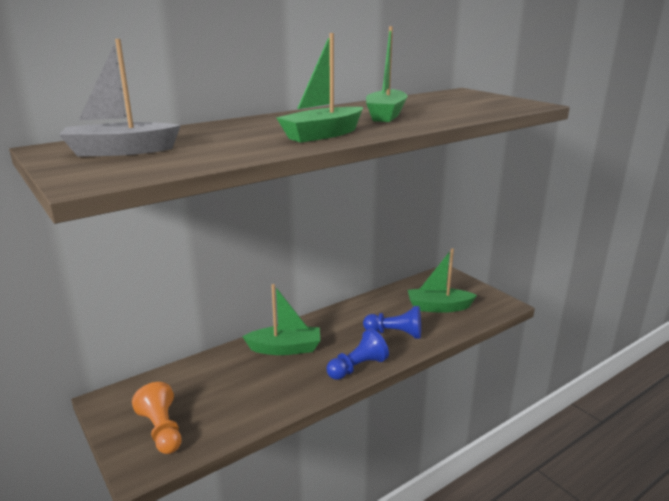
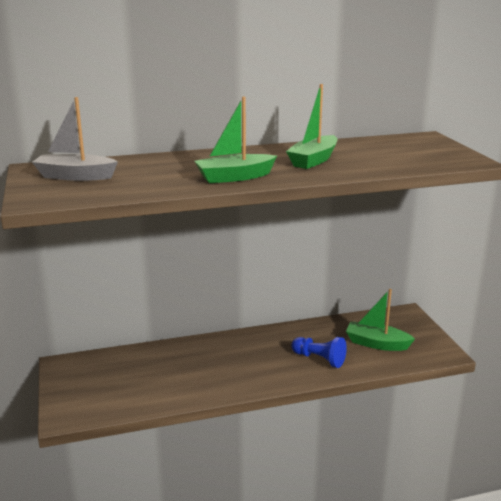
camera: 20 degrees right, 0 degrees up
orange pawn [132,382,182,454] -> none
green boat [242,284,320,355] -> none
blue pawn [327,329,389,380] -> none

